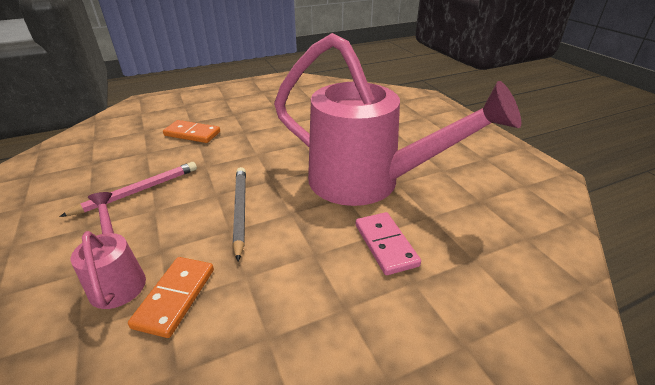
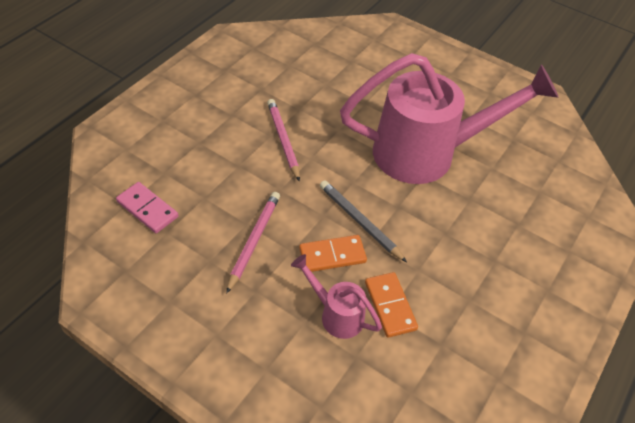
camera: 35 degrees left, 15 degrees up
orange domino [163,120,220,143] -> orange domino moved to [299,235,367,272]
pink domino [356,212,421,275] -> pink domino moved to [116,182,178,233]
none -> pink pencil [267,99,300,182]

